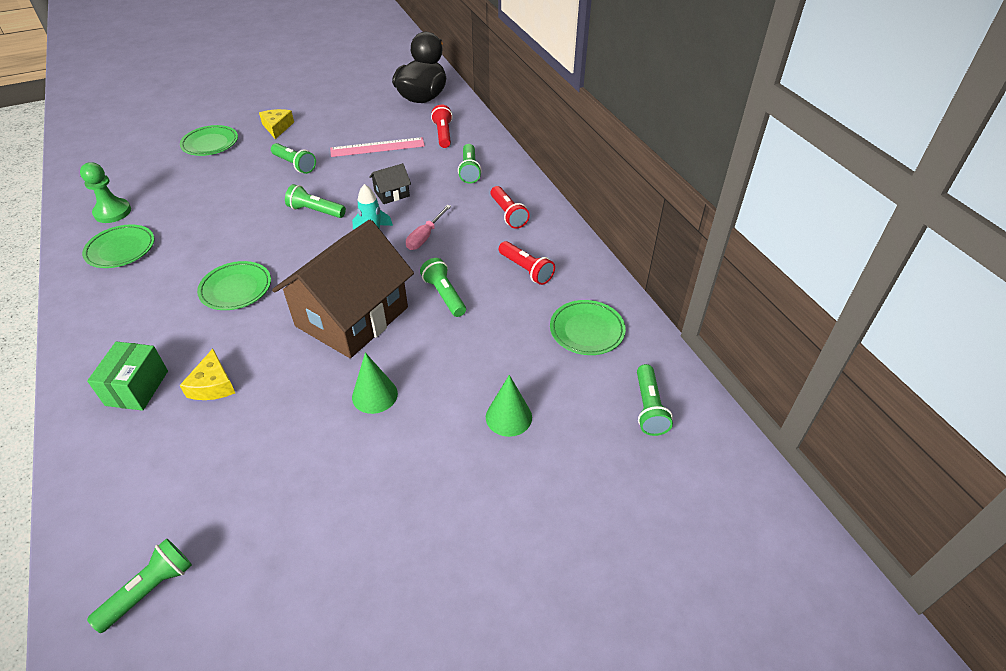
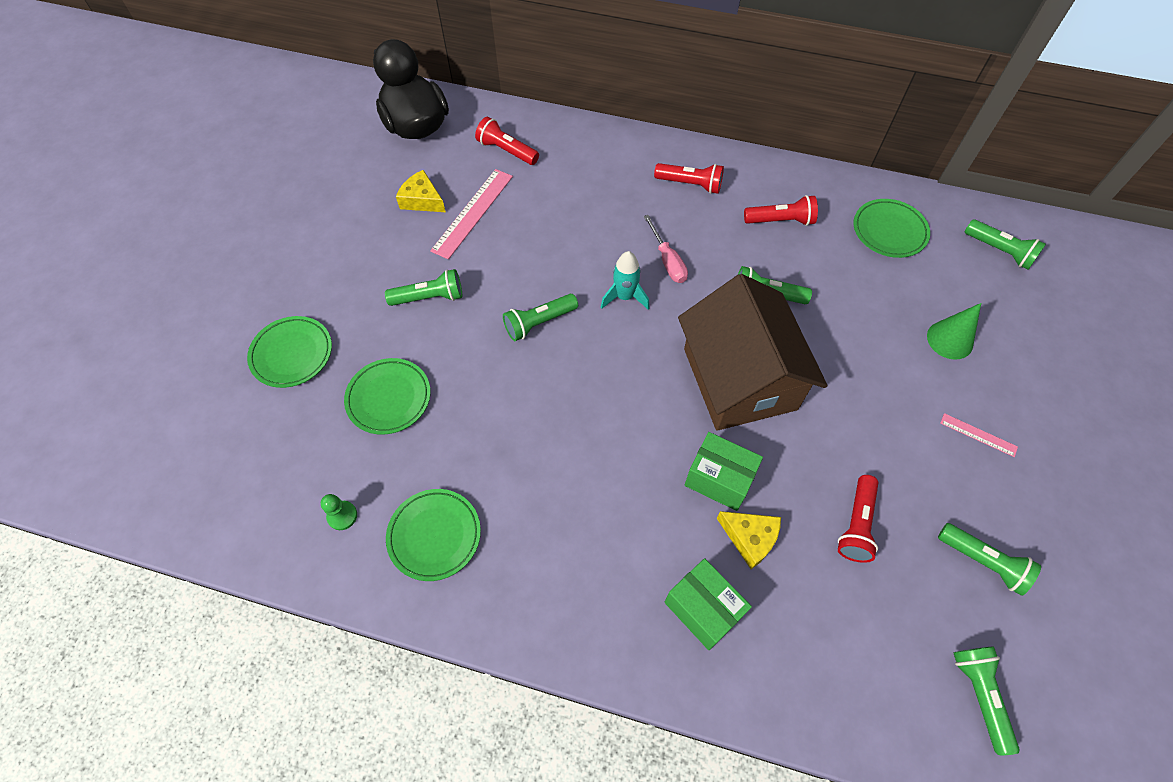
camera: 50 degrees left, 15 degrees up
green pawn [80,162,131,223] -> green pawn [321,494,357,530], size x0.58
green plate [197,261,271,310] -> green plate moved to [344,358,431,435]
yellow cheese [259,109,294,139] -> yellow cheese moved to [396,170,446,212]
green cone [352,352,398,414] -> none
black house [369,163,411,204] -> none
green flashlight [458,144,482,183] -> green flashlight moved to [938,523,1041,596]
none -> green box [685,432,763,511]
none -> red flashlight [838,475,879,563]
none -> pink ruler [940,413,1018,457]

